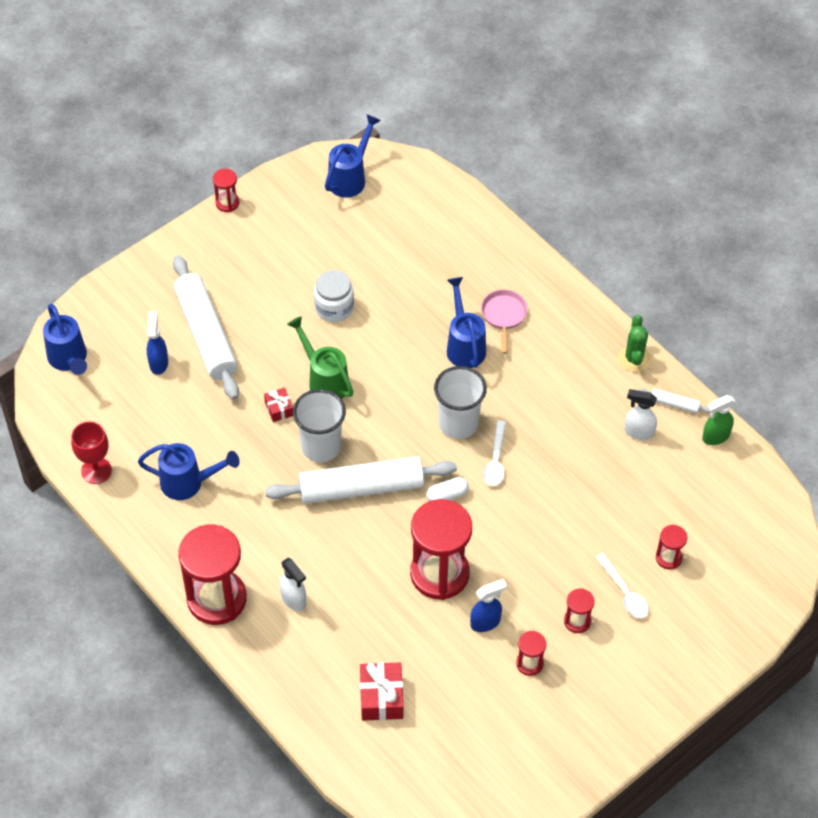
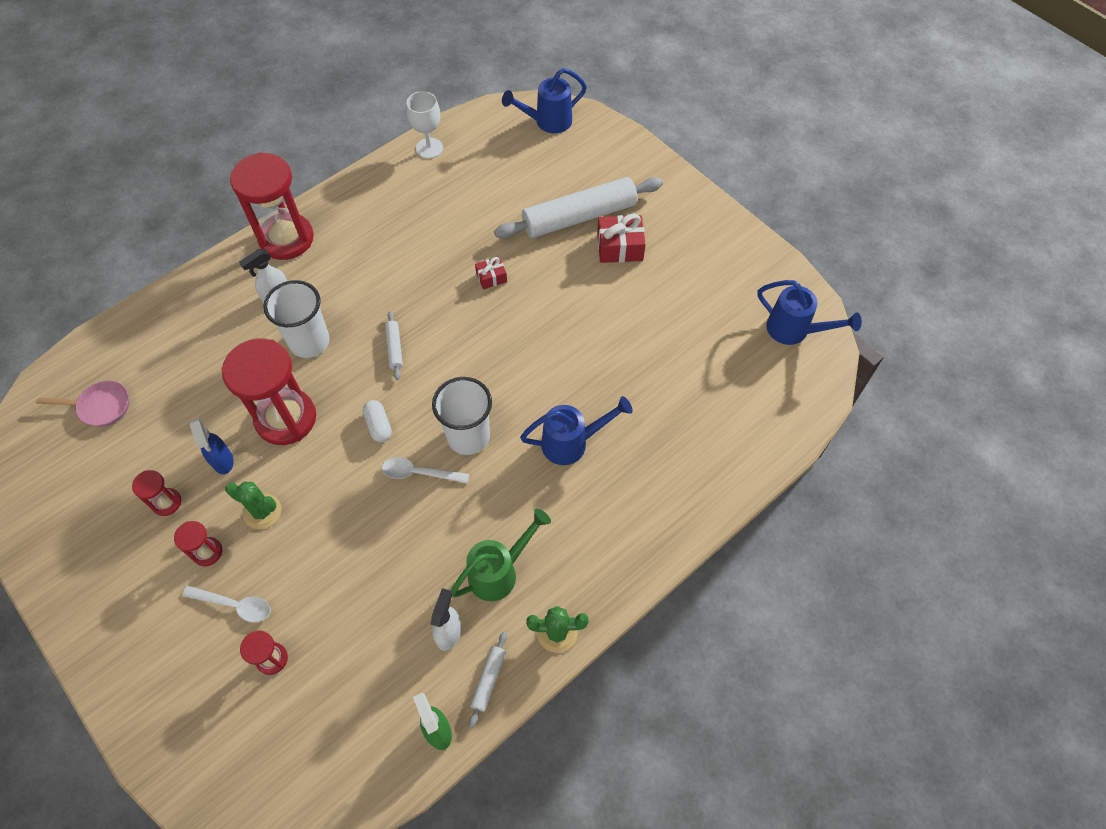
camera: 90 degrees right, 5 degrees up
red goblet [71,421,112,484] -> white goblet [406,91,443,159]
blue watering can [138,443,240,500] -> none
blue spray bottle [147,311,168,375] -> none
red hourglass [213,169,239,212] -> none
white rolling pin [265,456,457,504] -> white rolling pin [385,311,403,380], size x0.41
green watering can [287,316,353,399] -> green watering can moved to [451,509,551,601]
white cup [293,389,346,462] -> white cup moved to [263,280,329,358]
white jar [314,270,354,322] -> none
red gift [360,662,403,721] -> red gift moved to [597,214,646,263]
pink pan [481,289,528,354] -> pink pan moved to [36,380,129,427]
white spoon [596,553,649,618] -> white spoon turned 135 degrees counterclockwise [182,585,271,622]
none -> green cactus [225,482,281,529]

